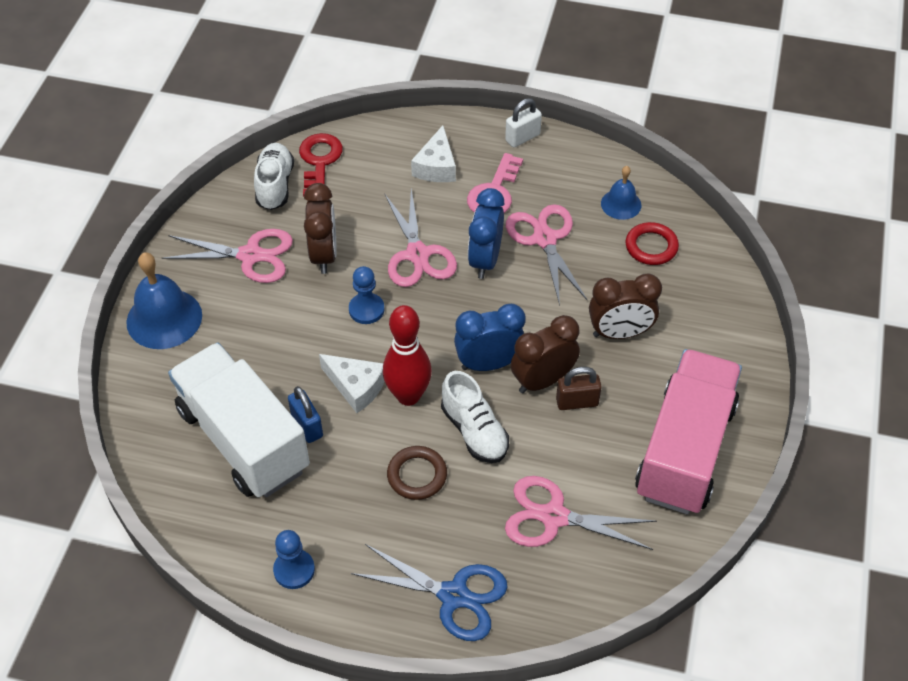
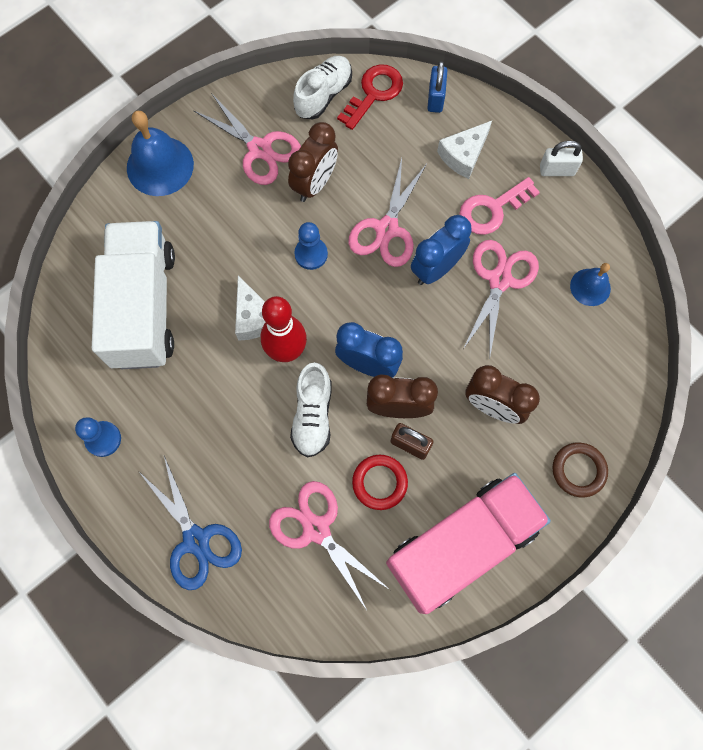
camera: 35 degrees right, 20 degrees up
blue padlock [288,386,323,443] -> blue padlock moved to [428,61,447,113]
brown ring [387,446,447,500] -> brown ring moved to [553,442,608,497]
red ring [626,222,679,265] -> red ring moved to [352,455,408,510]

